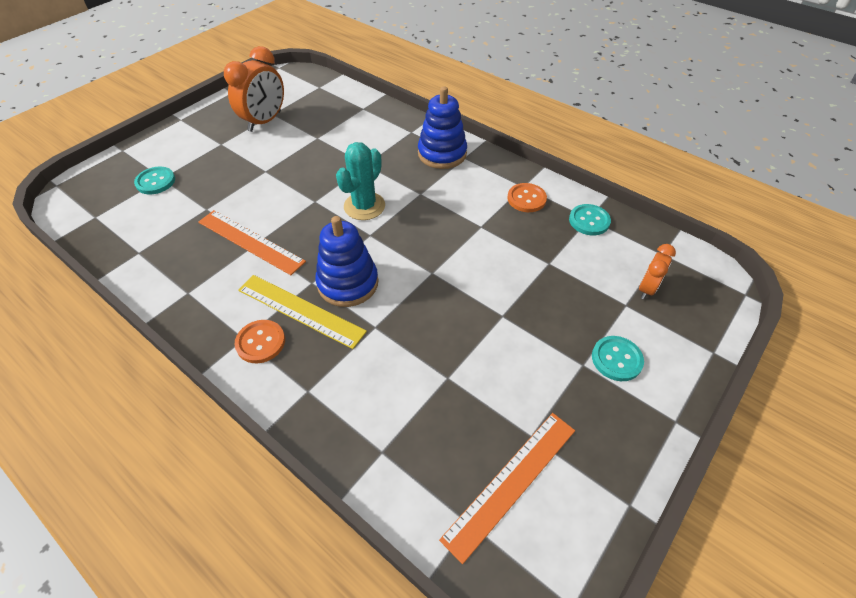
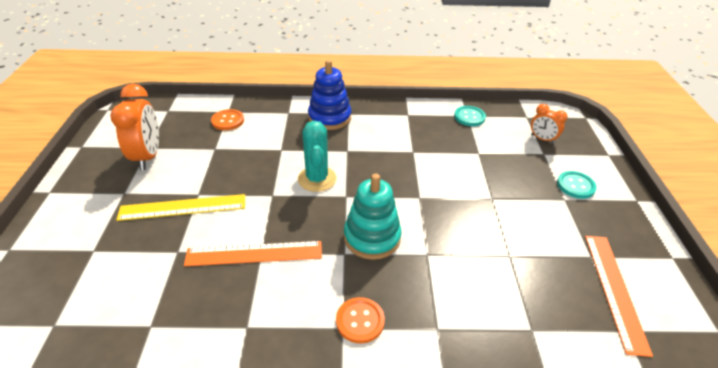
camera: 40 degrees left, 10 degrees down
turquoise button [134,167,175,194] -> none
yellow ruler [238,275,367,349] -> yellow ruler moved to [116,194,245,221]
blue stacking toy [316,216,378,307] -> turquoise stacking toy [344,173,402,260]
orange button [507,183,547,212] -> orange button moved to [211,109,244,131]
orange clock [639,244,676,299] -> orange clock turned 135 degrees clockwise [531,104,568,144]

